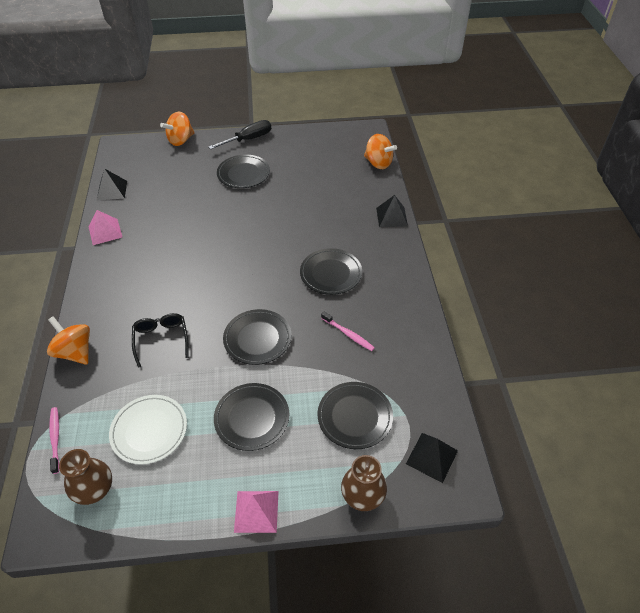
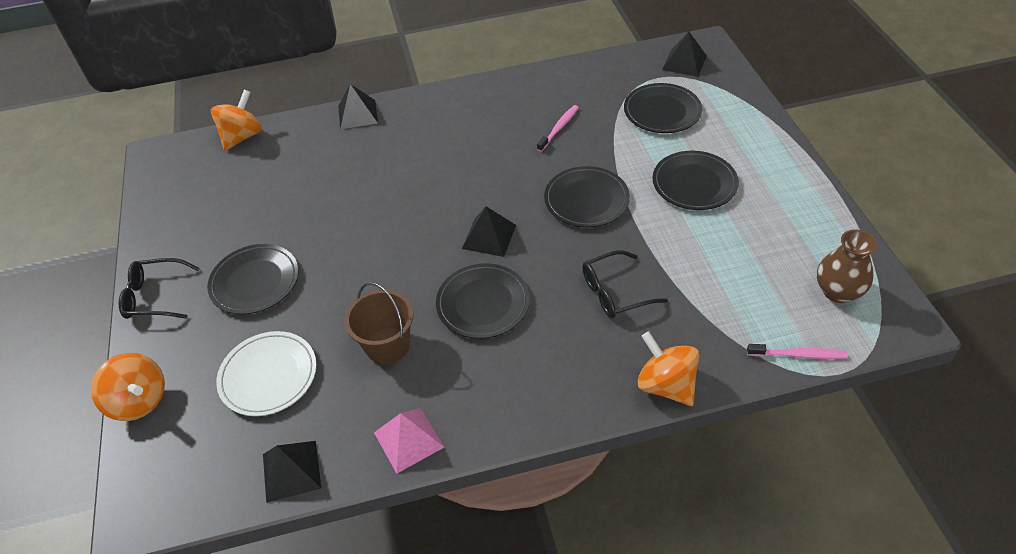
camera: 95 degrees left, 0 degrees up
orange spinning top [47,316,90,365] -> orange spinning top turned 105 degrees clockwise [637,331,700,406]
pink toothbrush [49,407,59,474] -> pink toothbrush turned 150 degrees counterclockwise [747,344,848,359]
white plate [109,395,187,465] -> white plate moved to [216,331,317,416]
black screwdriver [209,120,271,149] -> black glasses [119,258,200,319]
pink pyramid [234,491,279,533] -> none
black plate [300,248,362,295] -> black plate moved to [436,263,530,339]
brown vase [341,455,387,511] -> none
none -> brown bucket [344,282,413,364]
none -> black pyramid [462,206,516,257]

